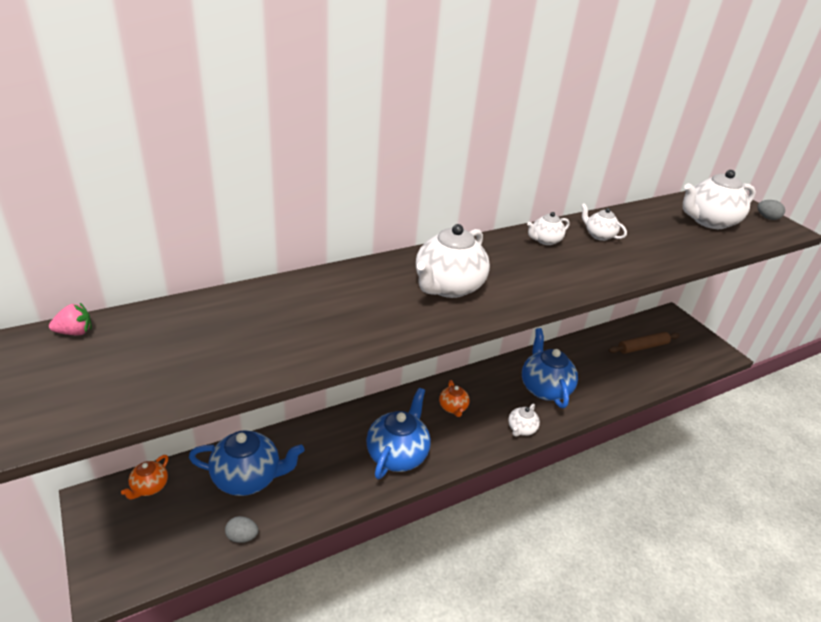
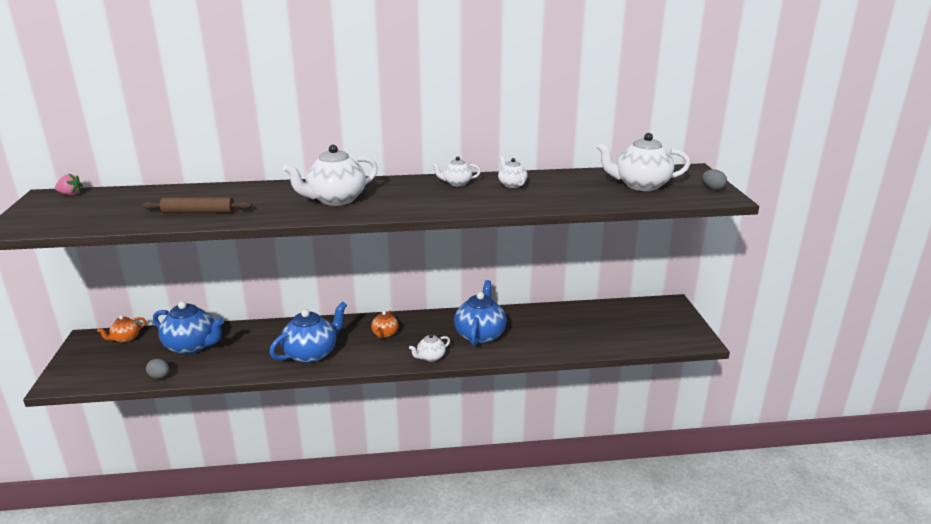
camera: 25 degrees right, 10 degrees down
brown rolling pin [608,332,680,354] -> brown rolling pin moved to [142,197,252,213]

